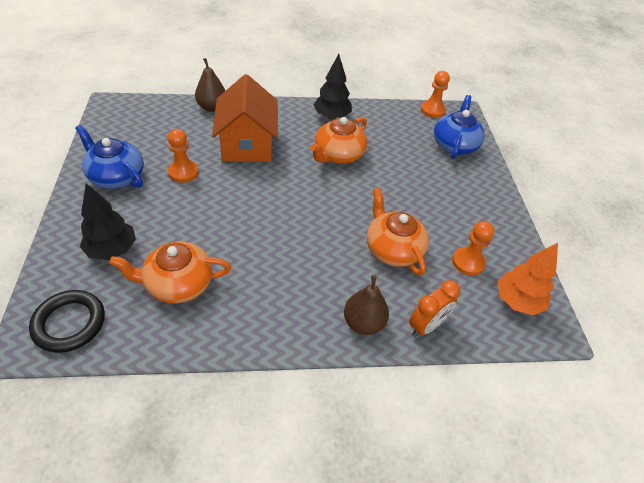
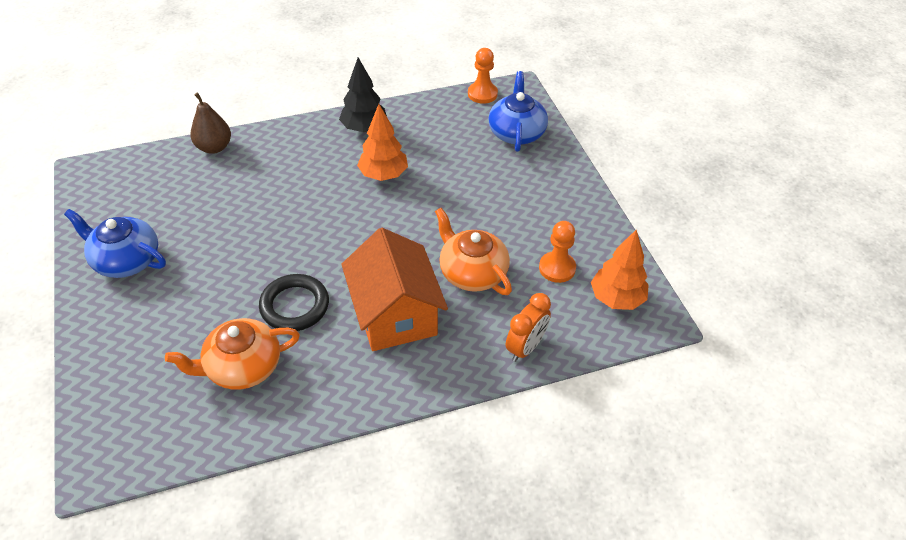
camera: 10 degrees left, 0 degrees up
black ring [29,290,105,353] -> black ring moved to [259,274,329,331]
black tree [80,184,136,260] -> none
orange pawn [168,129,199,183] -> none
orange house [212,74,278,162] -> orange house moved to [341,228,448,351]
orange teapot [310,117,367,164] -> orange tree [357,104,408,181]
brown pear [344,275,389,335] -> none

